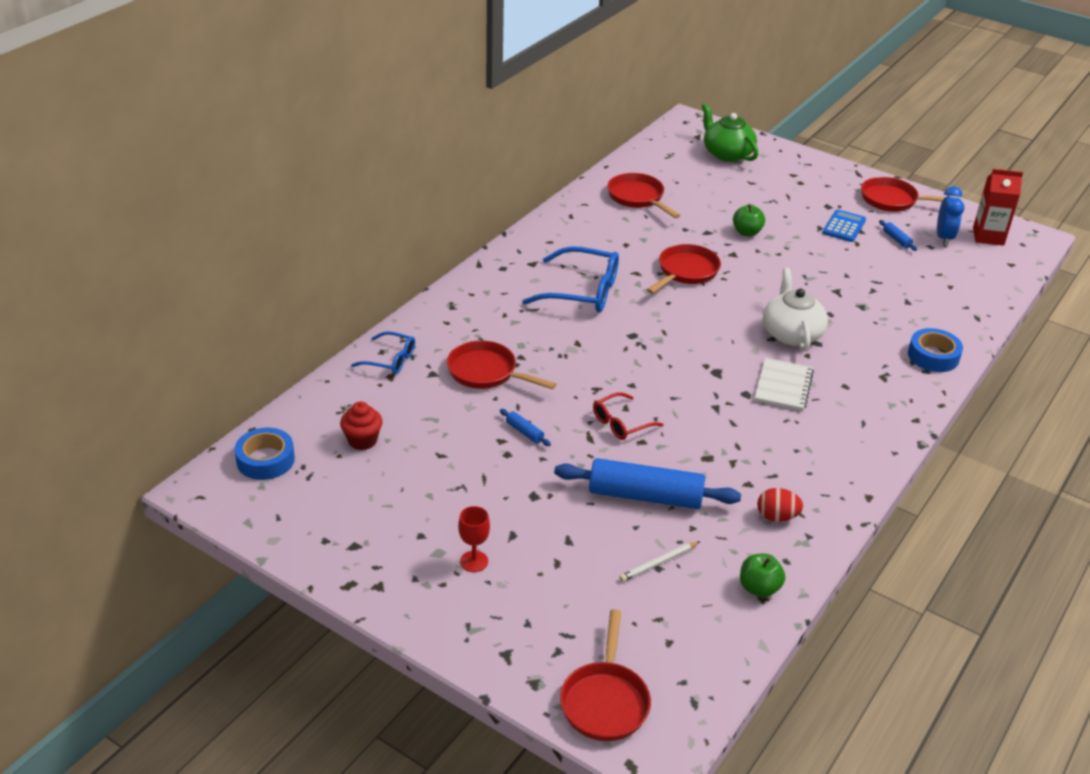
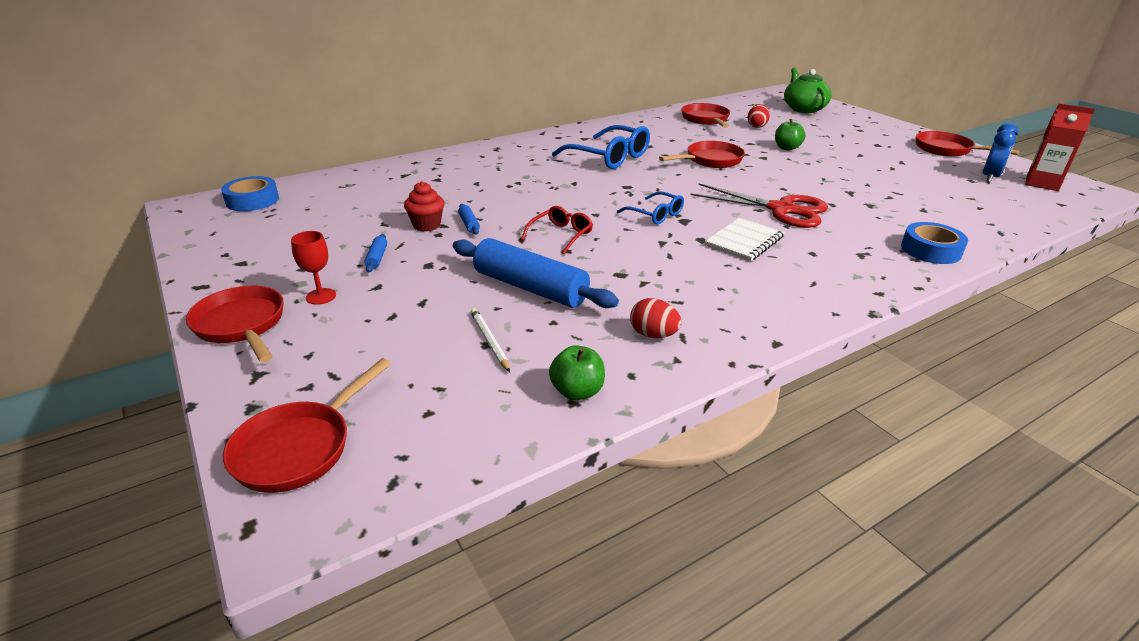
camera: 25 degrees right, 5 degrees down
red cupcake [340,402,383,450] -> red cupcake moved to [404,181,445,232]
blue glasses [351,331,415,374] -> blue glasses moved to [617,191,684,224]
red pan [447,340,556,389] -> red pan moved to [186,286,284,362]
red glasses [593,392,664,440] -> red glasses turned 135 degrees clockwise [521,206,593,254]
white pencil [620,541,700,582] -> white pencil turned 75 degrees clockwise [470,308,510,372]
white teapot [763,268,828,351] -> red scissors [690,183,828,228]
blue calculator [823,209,866,242] -> none
blue rolling pin [879,220,917,251] -> blue rolling pin moved to [364,234,387,272]
none -> red egg [748,104,770,128]

